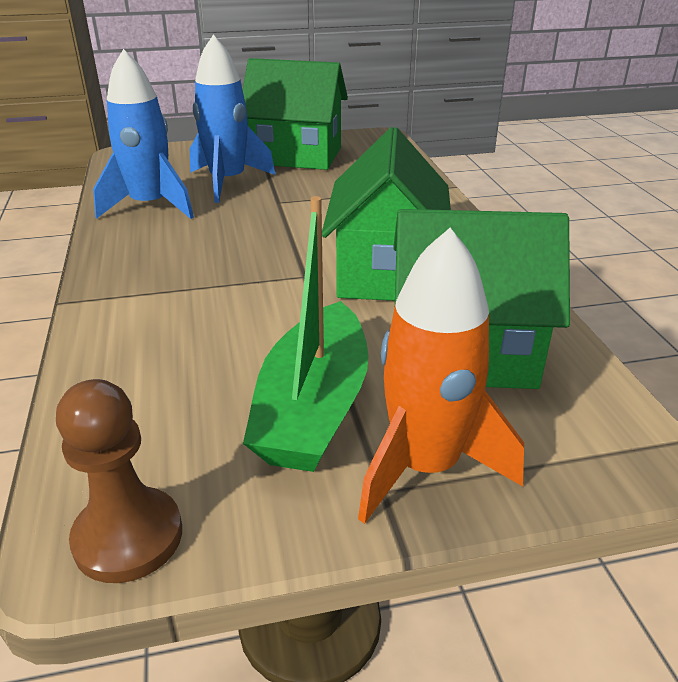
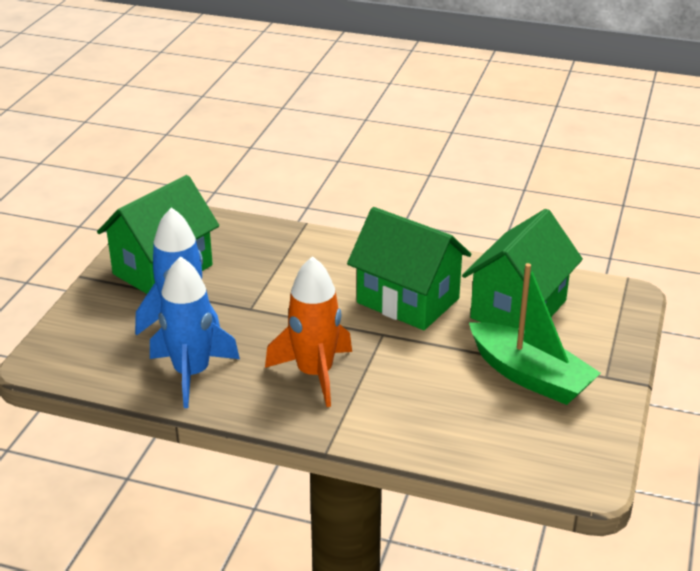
camera: 60 degrees left, 0 degrees up
brown pawn [56,379,182,583] -> none
orange rocket [358,228,524,524] -> orange rocket moved to [265,256,352,407]

